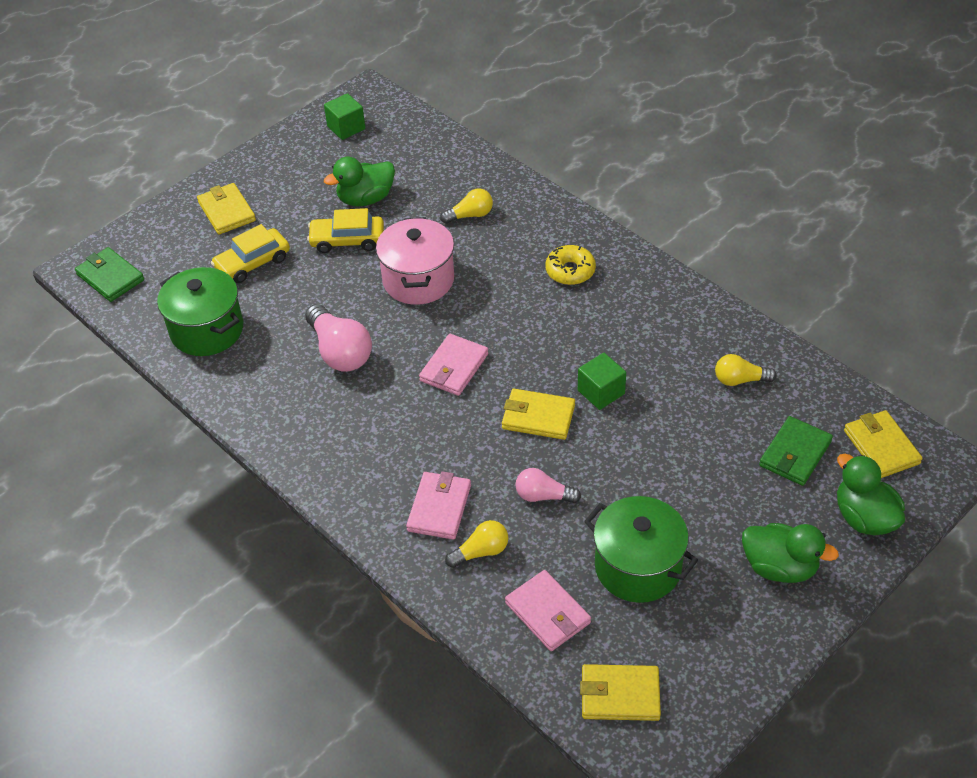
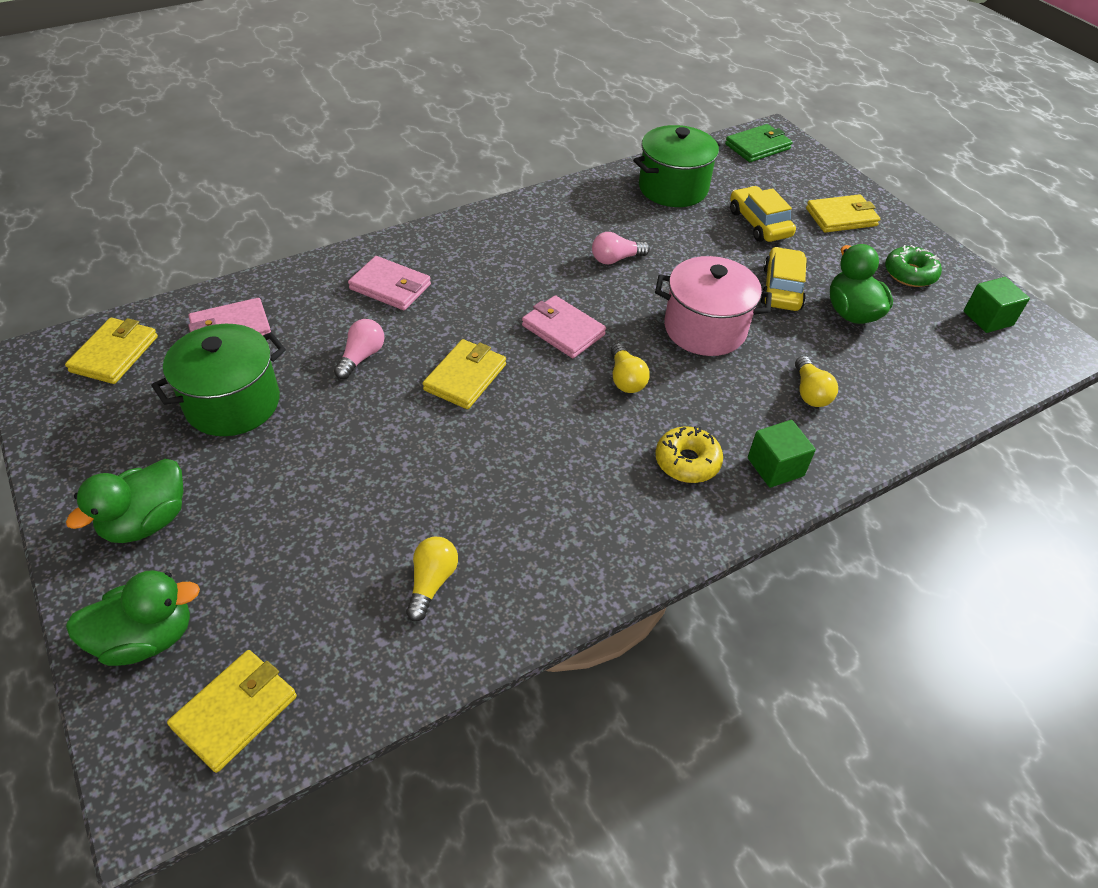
camera: 100 degrees right, 0 degrees up
pink light bulb [305,304,372,372] -> pink light bulb [592,232,650,264], size x0.59
yellow light bulb [445,520,508,568] -> yellow light bulb moved to [611,343,650,393]
green cube [578,353,626,410] -> green cube moved to [748,420,816,488]
green wallet [759,416,833,486] -> none
yellow wallet [844,410,923,478] -> yellow wallet turned 45 degrees counterclockwise [167,650,297,773]
none -> green donut [885,245,942,287]

